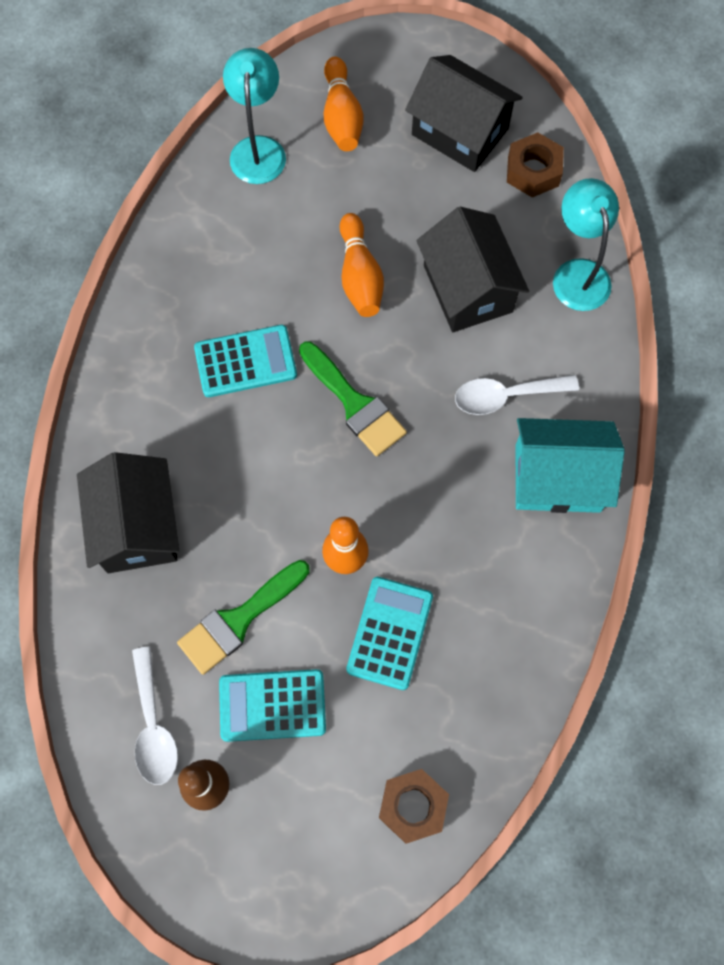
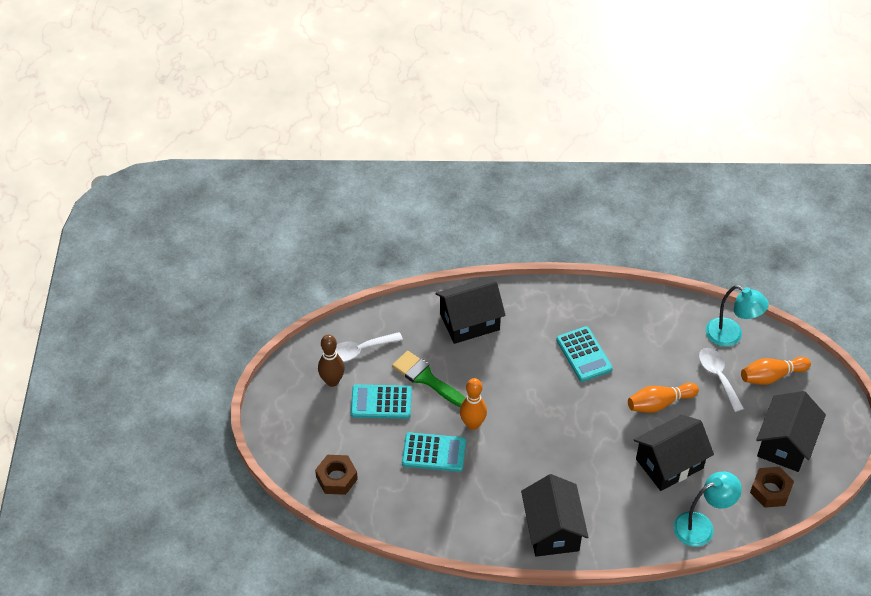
camera: 80 degrees right, 20 degrees down
turquoise calculator [219,669,326,742] -> turquoise calculator turned 75 degrees counterclockwise [351,385,412,419]
turquoise lamp [223,48,286,184] -> turquoise lamp turned 45 degrees clockwise [706,285,769,347]
green brush [299,341,407,457] -> none
white spoon [455,375,579,415] -> white spoon moved to [699,348,744,412]
turquoise house [516,418,625,513] -> black house [521,474,588,557]

